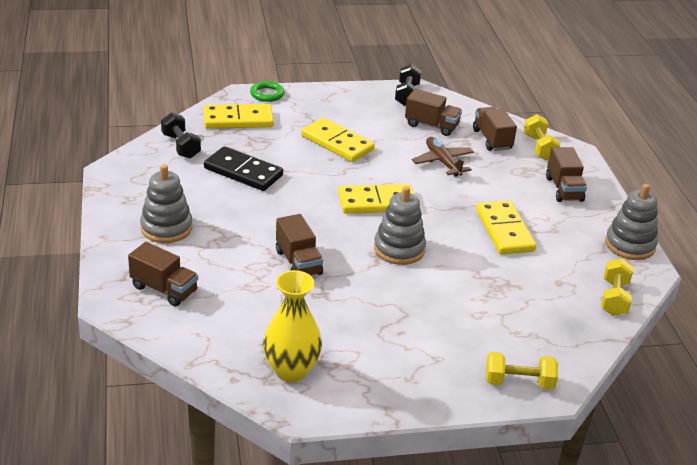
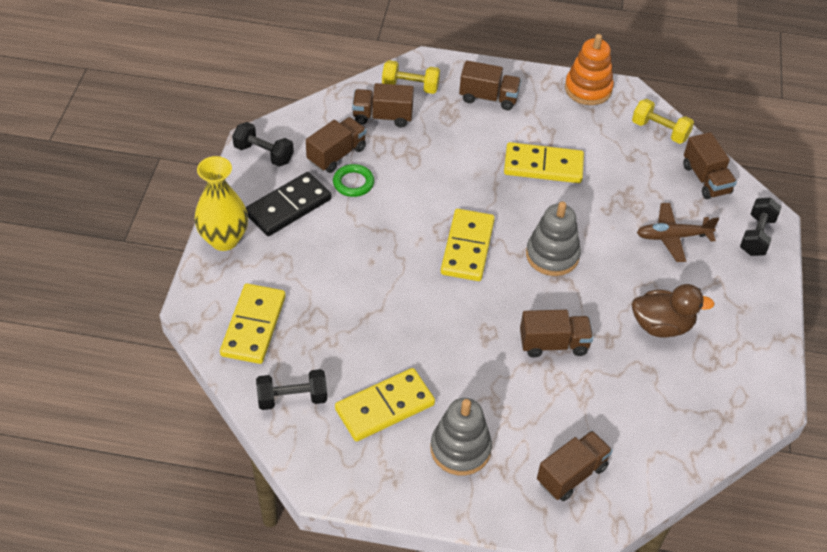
camera: 70 degrees left, 15 degrees up
black domino [204,146,283,191] -> black domino moved to [246,172,332,236]
green ring [250,81,285,102] -> green ring moved to [333,164,374,197]
yellow vase [263,270,322,382] -> yellow vase moved to [194,156,248,251]
yellow domino [301,118,375,162] -> yellow domino moved to [335,368,435,441]
brown plane [412,137,474,177] -> brown plane moved to [637,203,719,262]
yellow dumbbell [485,352,558,390] -> black dumbbell [740,197,781,256]
grey stacking toy [605,184,658,260] -> orange stacking toy [565,34,614,105]
none -> brown duck [632,284,715,338]
none -> brown truck [683,132,737,199]

